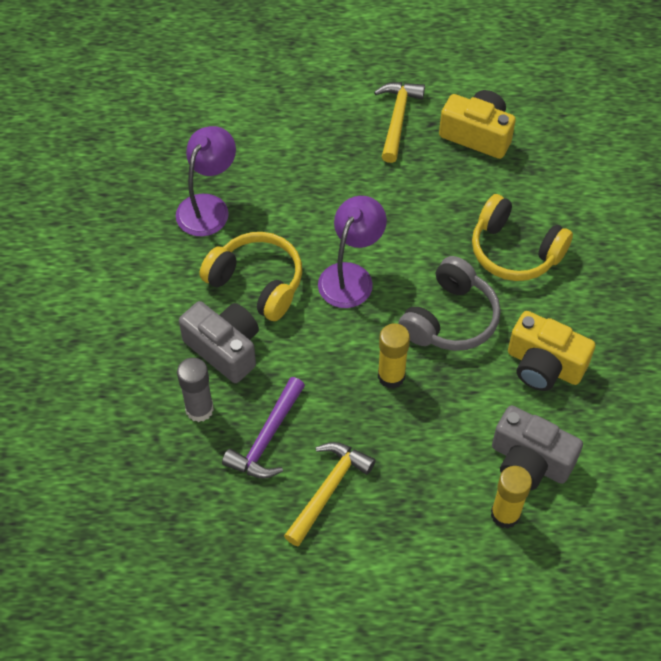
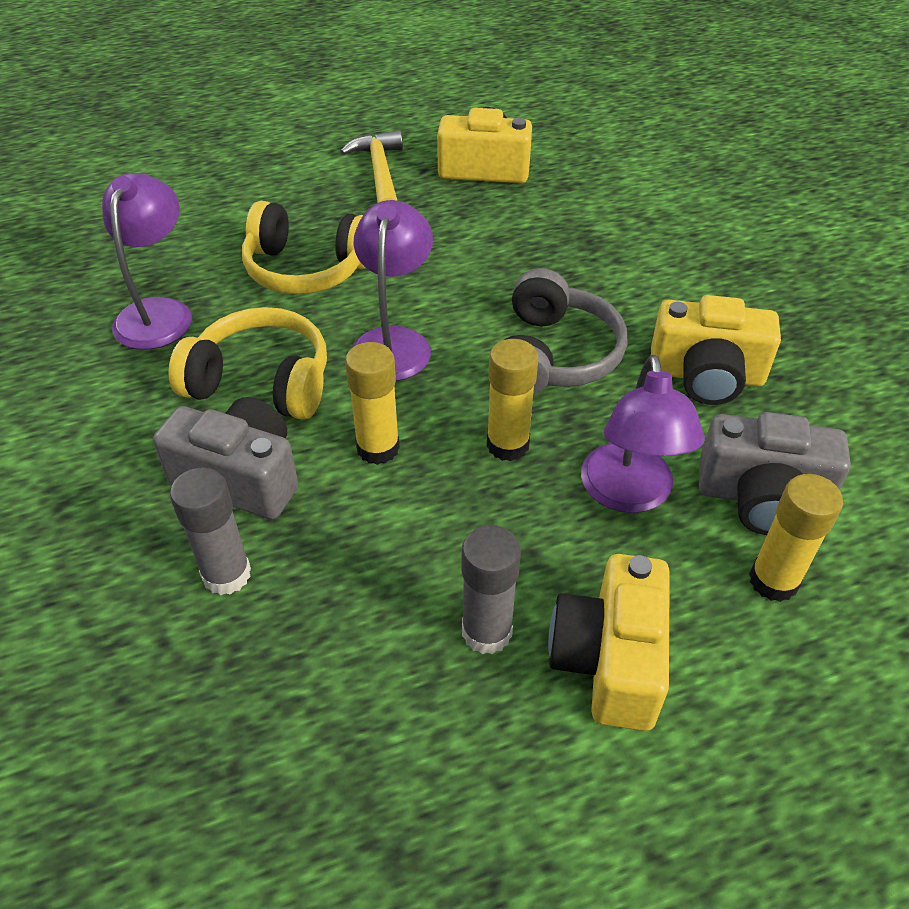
camera: 20 degrees left, 10 degrees down
purple hammer [222,377,305,478] -> none
yellow hammer [284,442,376,546] -> grey glue stick [461,525,521,654]
yellow headphones [472,194,573,281] -> yellow headphones moved to [242,201,365,294]
none -> yellow glue stick [345,342,400,465]
none -> yellow camera [548,554,670,731]
none -> purple lamp [581,355,705,513]

